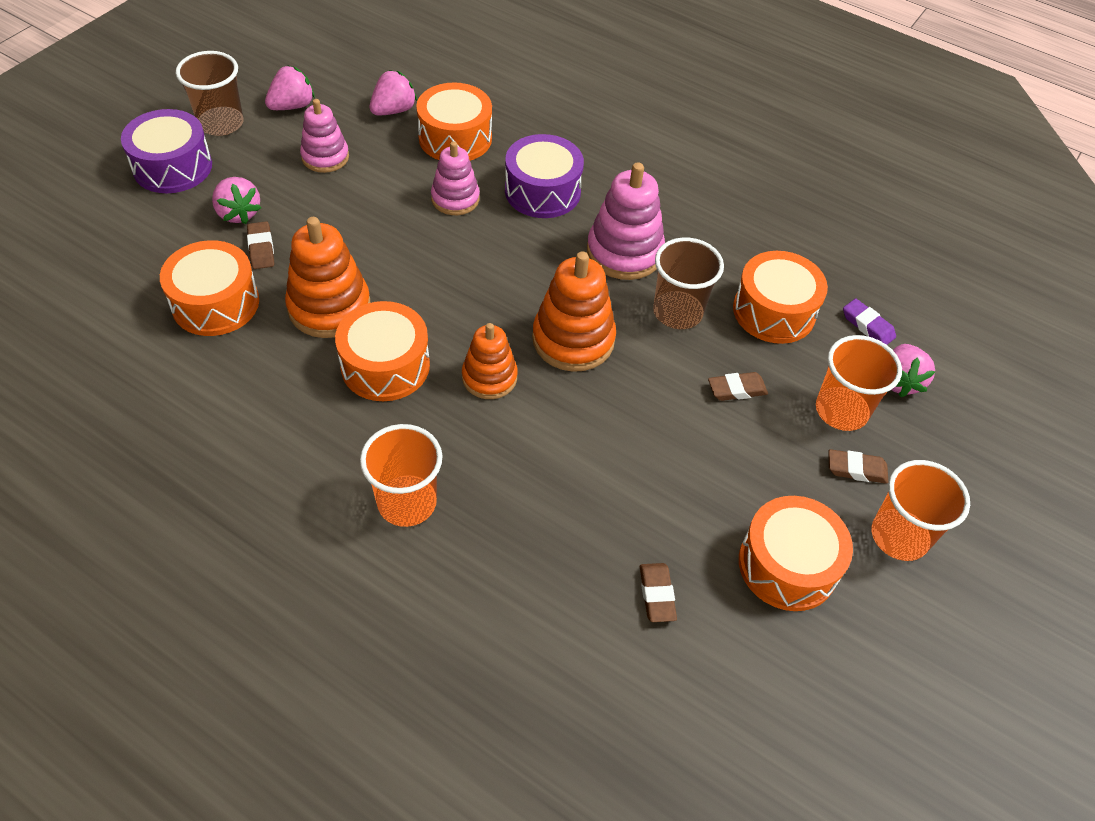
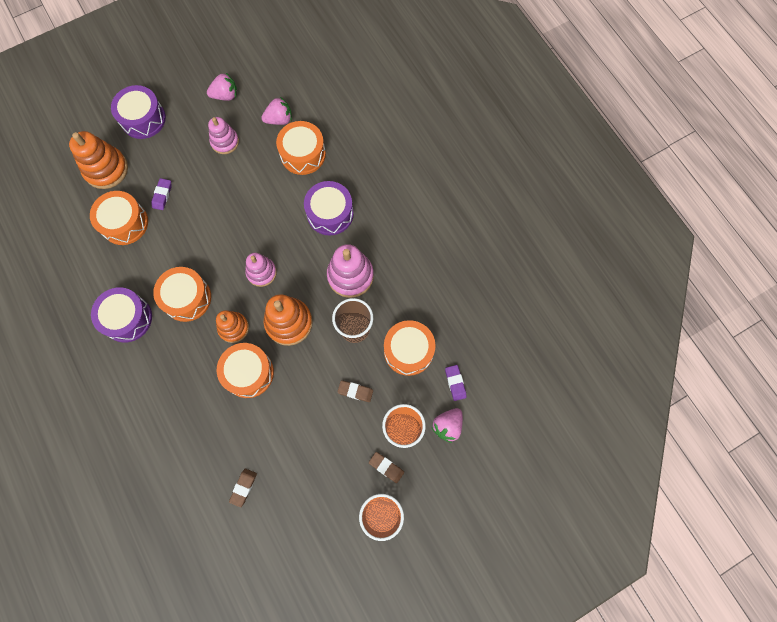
camera: 30 degrees right, 20 degrees up
brown cup [176,51,243,136] -> none
pink strawberry [212,177,261,224] -> none
brown eraser [247,221,274,269] -> purple eraser [151,178,172,210]
orange stacking toy [285,217,370,338] -> orange stacking toy moved to [69,131,128,189]
orange cup [360,424,443,527] -> none
pink stacking toy [431,141,480,215] -> pink stacking toy moved to [245,253,277,287]
orange drum [739,496,853,611] -> orange drum moved to [217,343,274,398]
none -> purple drum [91,287,152,343]

